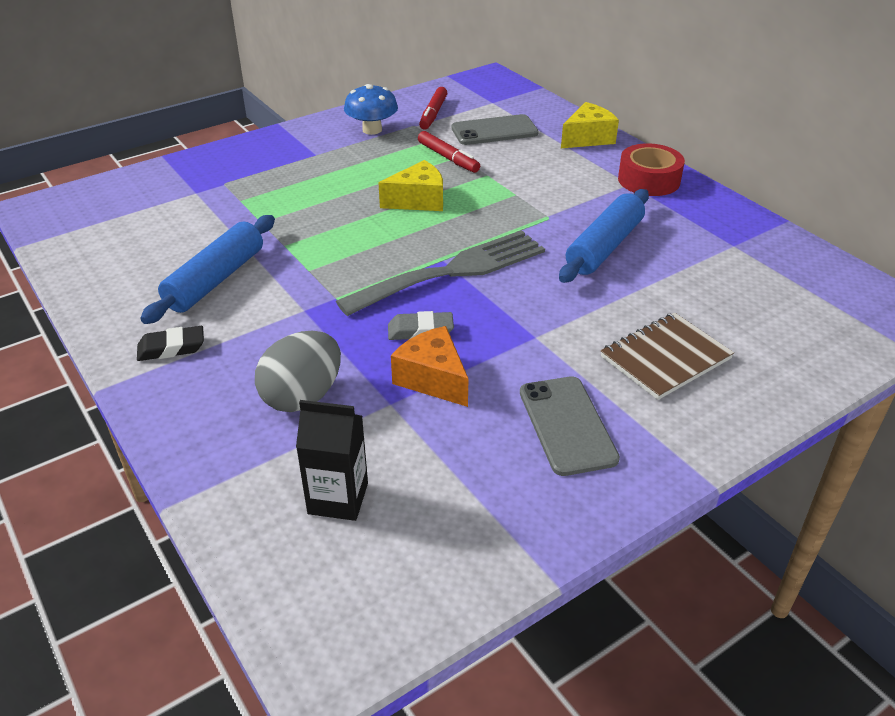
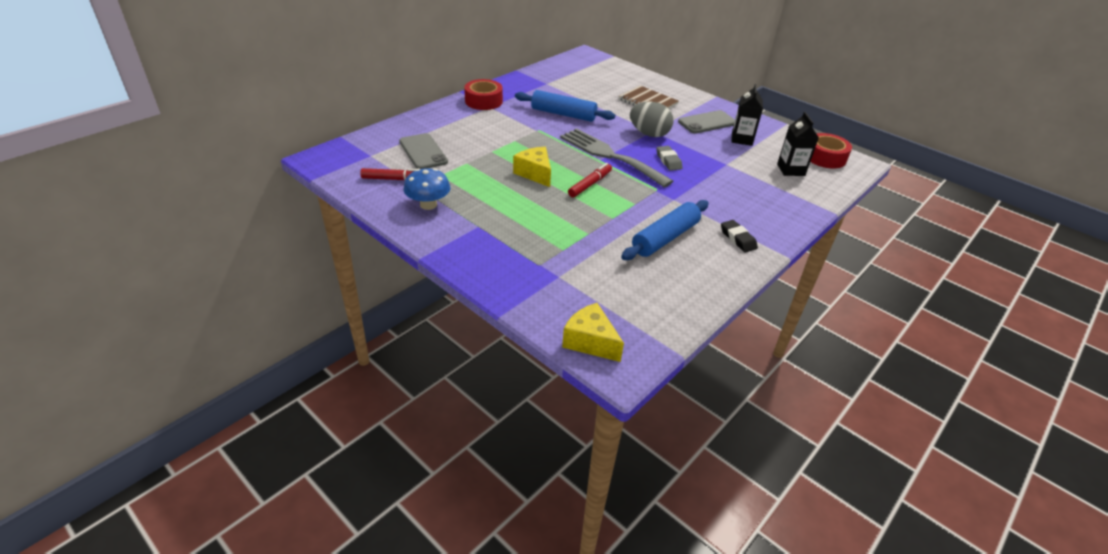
camera: 105 degrees left, 0 degrees up
blue rolling pin [140,215,275,324] -> blue rolling pin turned 60 degrees counterclockwise [621,200,709,260]
grey egg [255,331,341,412] -> grey egg moved to [630,102,673,137]
orange cheese [391,326,469,407] -> none
red marker [418,131,480,173] -> red marker moved to [568,163,612,197]
yellow cheese [561,102,619,148] -> yellow cheese moved to [562,303,624,362]
none -> black carton [731,84,763,146]
none -> red tape [810,133,852,169]

